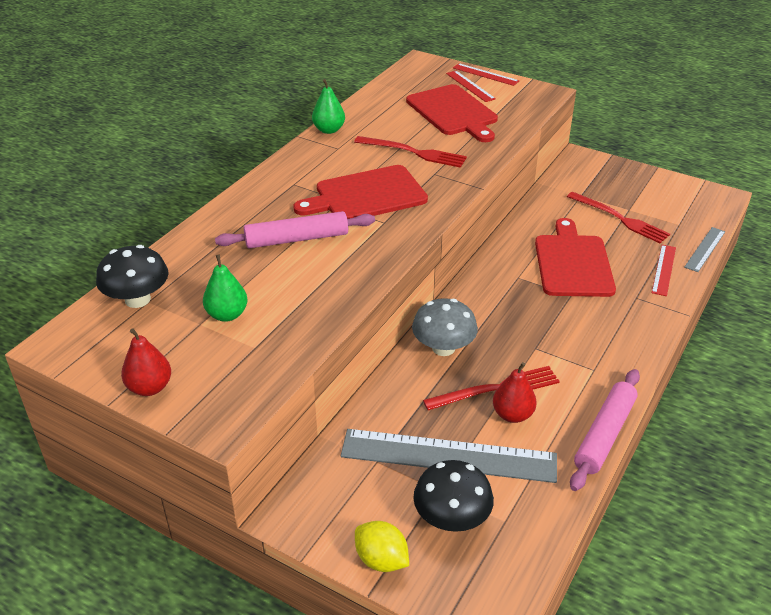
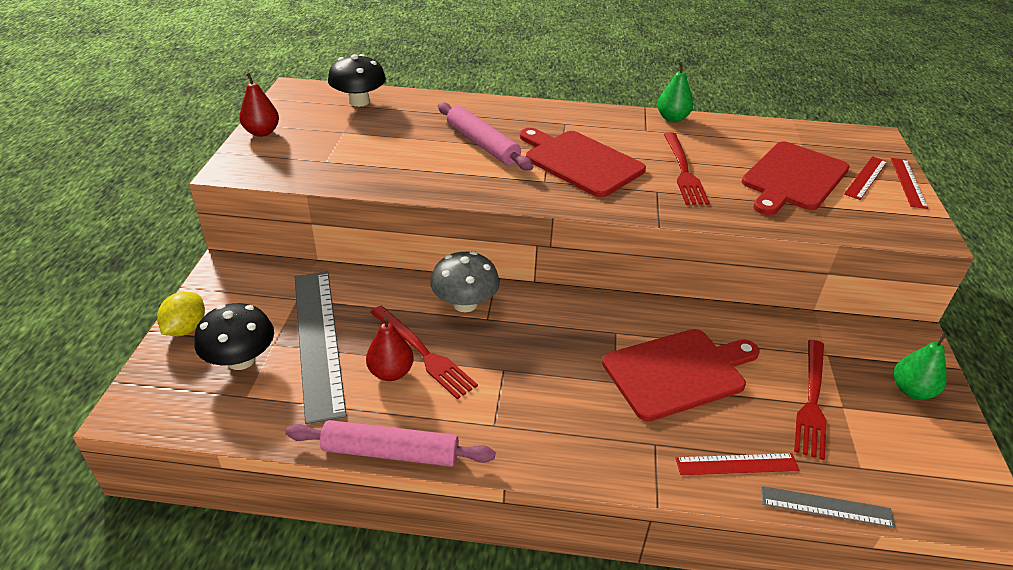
camera: 65 degrees right, 0 degrees up
green pear [203,254,247,322] -> green pear moved to [894,333,947,400]

